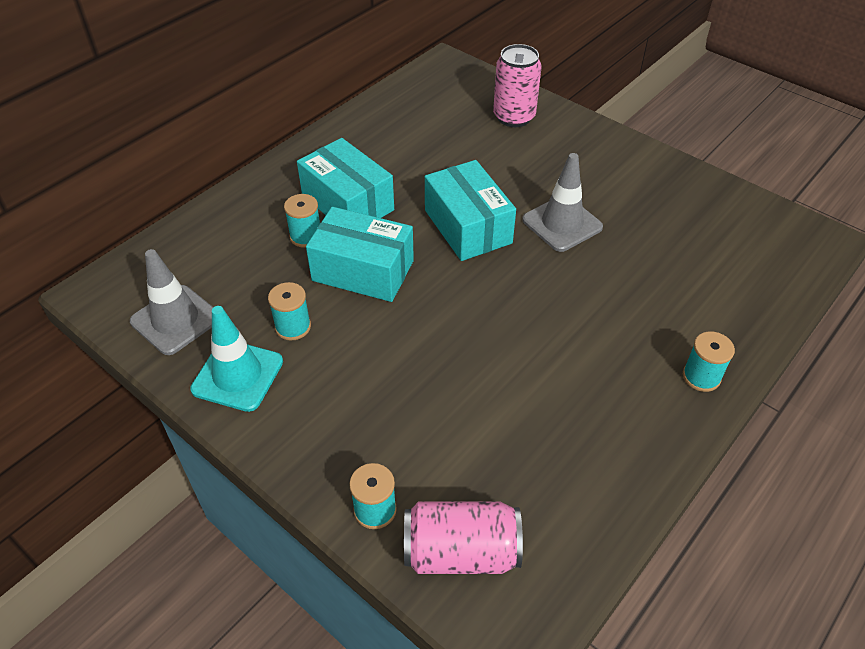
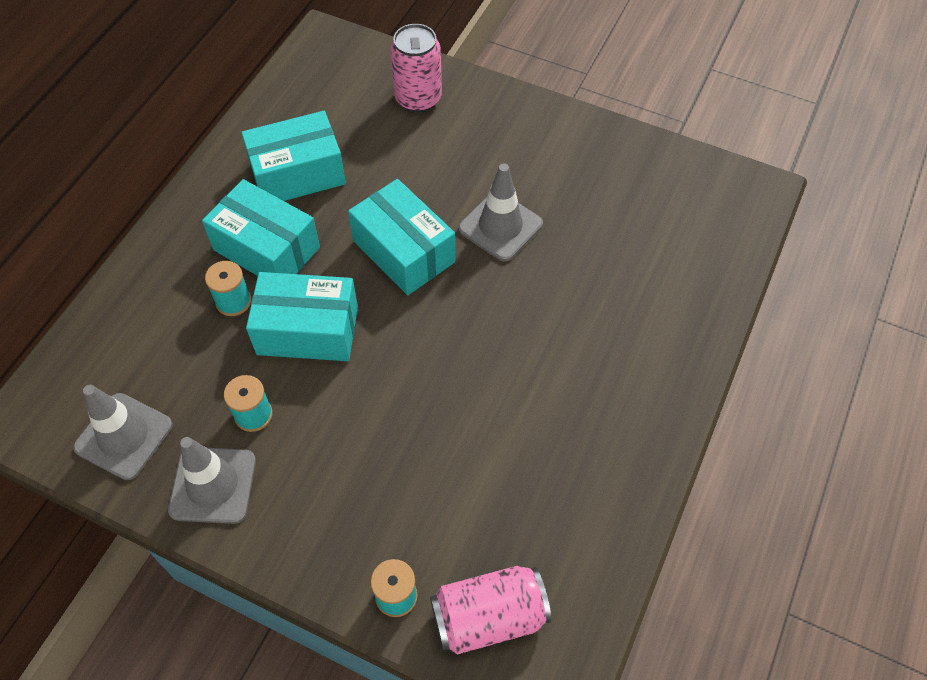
camera: 15 degrees left, 10 degrees up
turquoise traffic cone [190,306,283,412] -> grey traffic cone [168,437,256,524]
turquoise spool [683,331,735,392] -> none
none -> turquoise box [241,111,346,201]

